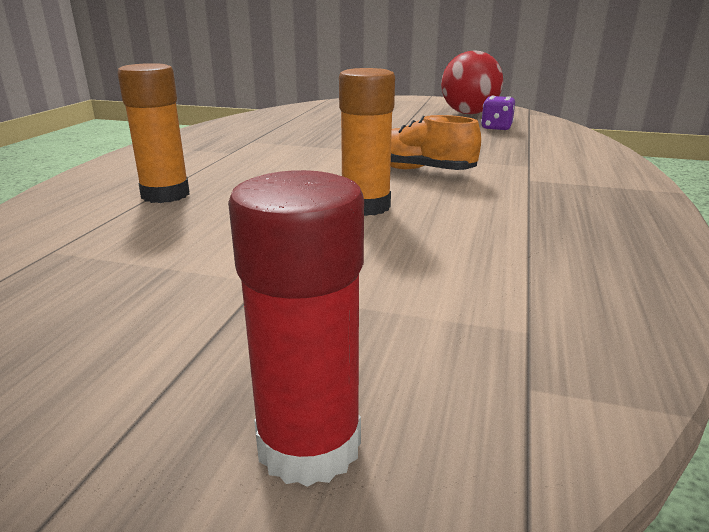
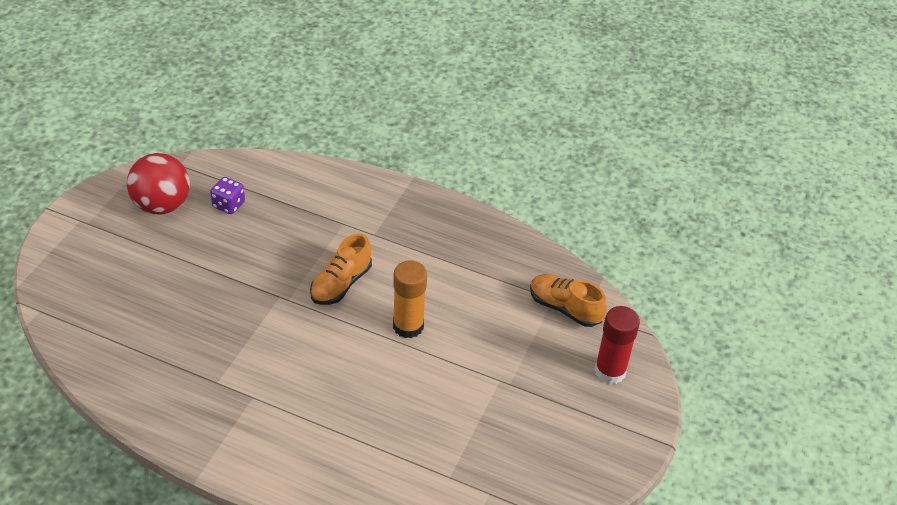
camera: 85 degrees left, 20 degrees up
orange glue stick [117,63,190,203] -> none
none -> orange shoe [530,274,607,327]

